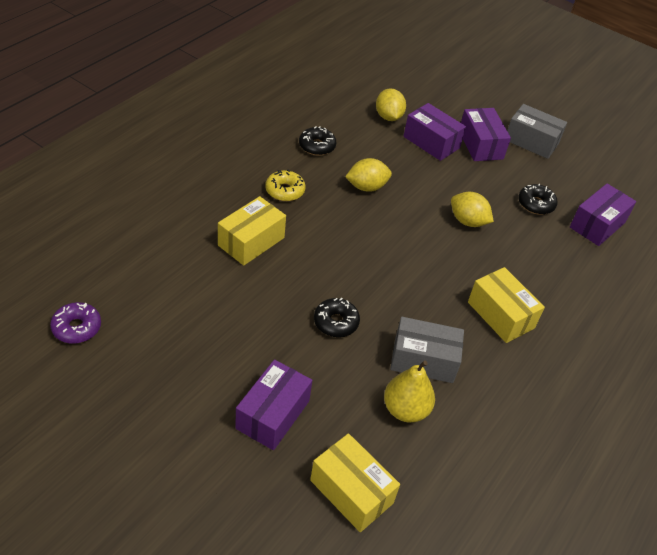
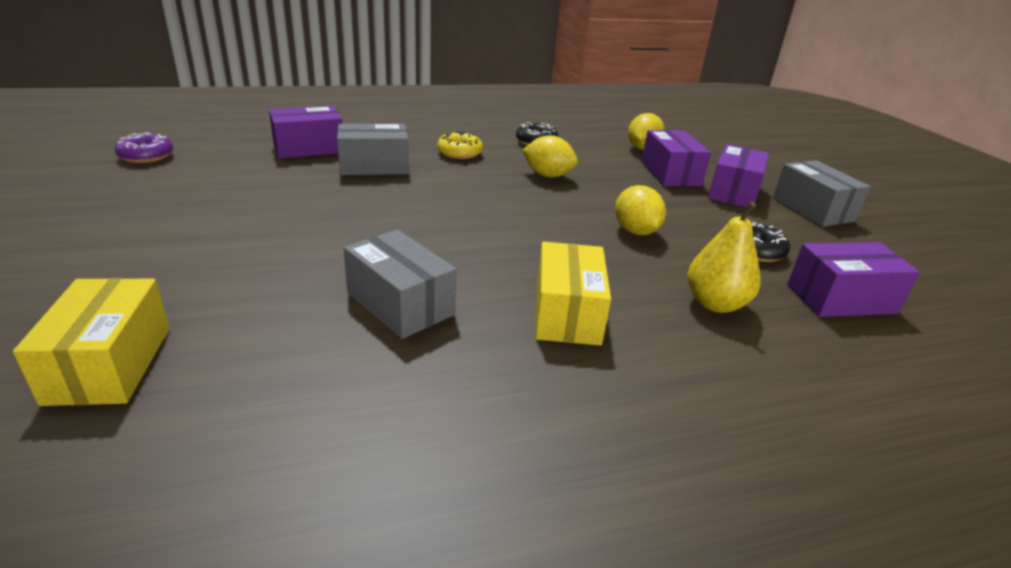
camera: 40 degrees right, 15 degrees down
yellow box [218,196,286,266] -> grey box [337,123,409,175]
purple box [235,359,312,450] -> purple box moved to [269,106,342,158]
black donut [314,298,360,337] -> none
yellow pear [384,360,435,422] -> yellow pear moved to [687,201,761,313]

